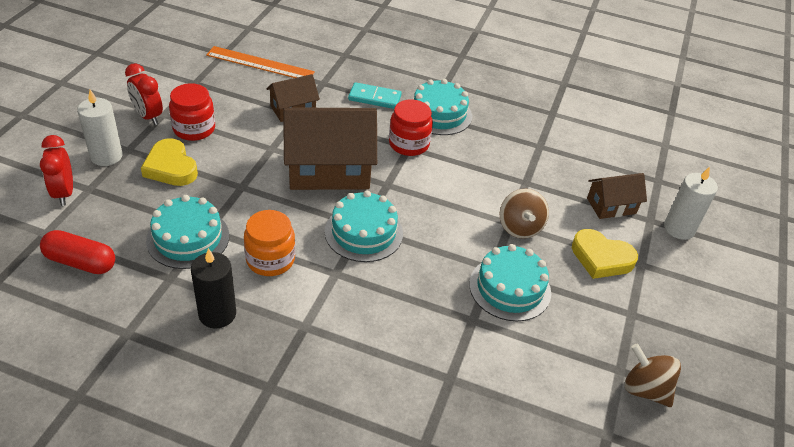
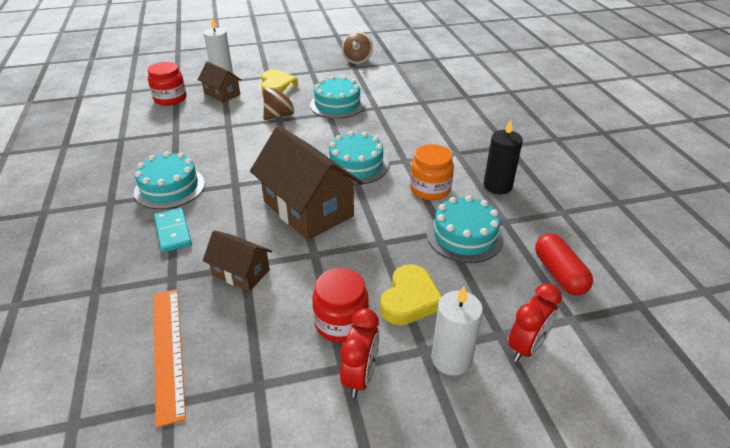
camera: 120 degrees left, 5 degrees down
red jar [389,100,433,156] -> red jar moved to [147,62,186,106]

